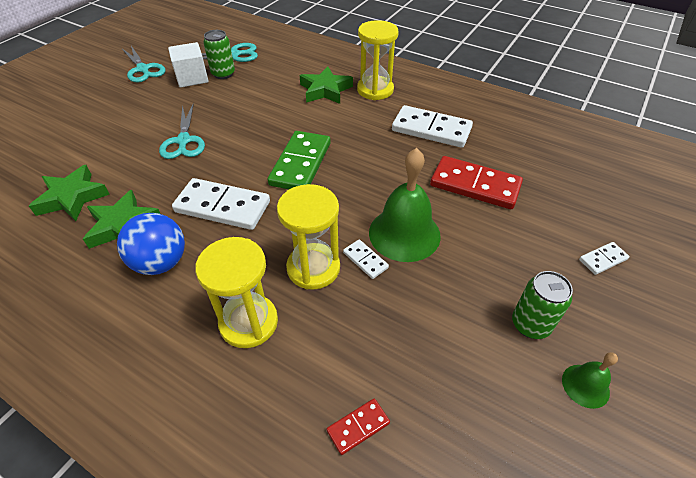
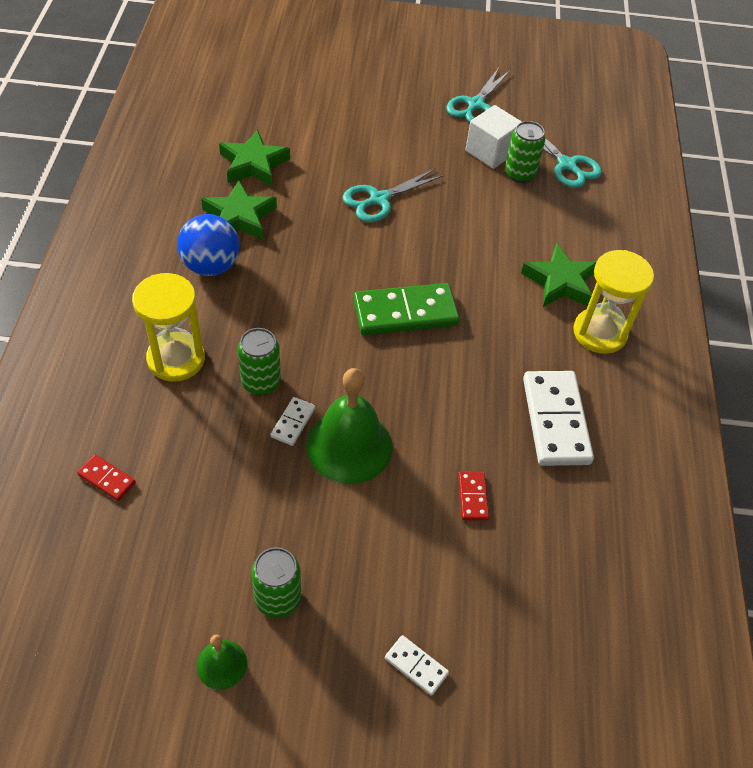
camera: 60 degrees right, 5 degrees up
white domino [172,178,270,230] -> none
yellow hourglass [277,184,340,290] -> green can [238,328,281,395]
red domino [430,156,523,209] -> red domino [458,471,489,521], size x0.47

